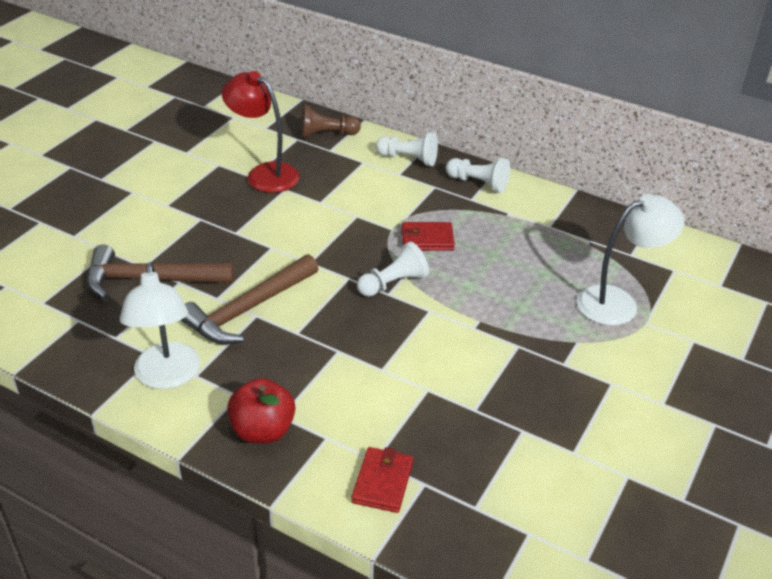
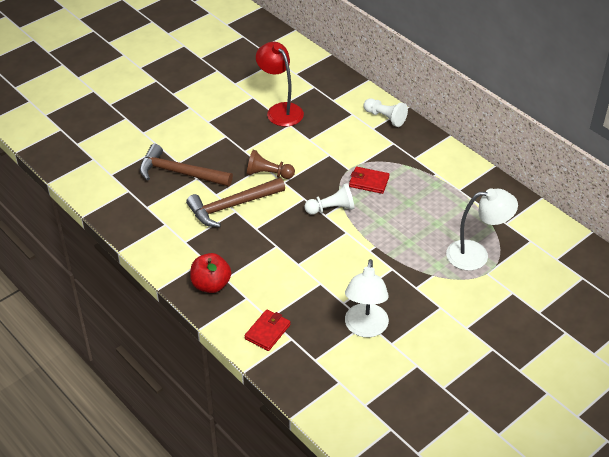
camera: 20 degrees right, 5 degrees up
white lamp [120,262,200,389] -> white lamp moved to [345,259,389,337]
brown pawn [301,105,361,139] -> brown pawn moved to [247,150,295,179]
white pawn [446,158,510,193] -> none

